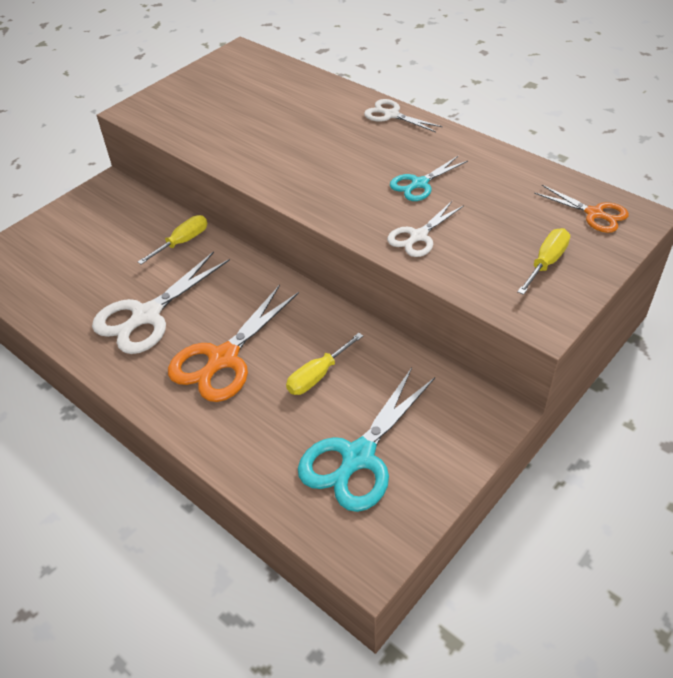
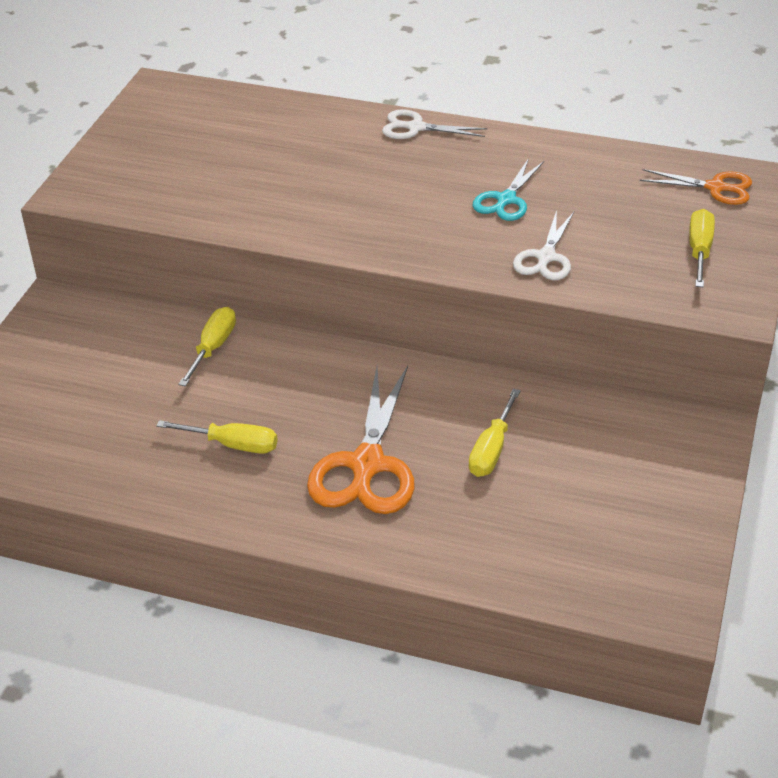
camera: 25 degrees left, 5 degrees down
white scissors [92,251,230,354] -> yellow screwdriver [156,420,278,454]
turquoise scissors [298,368,435,512] -> none

